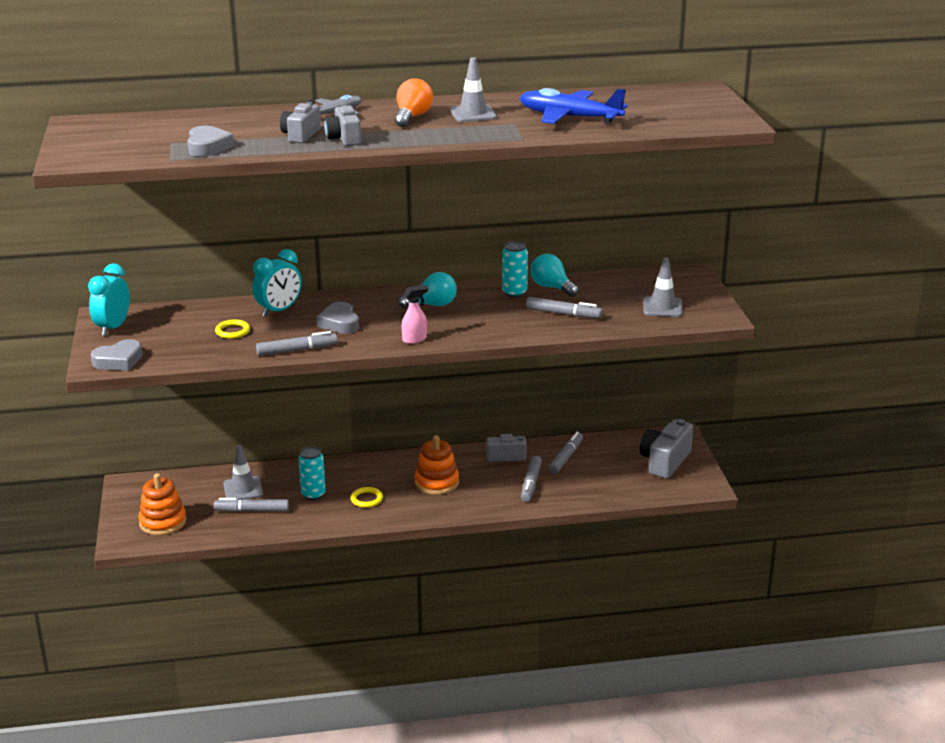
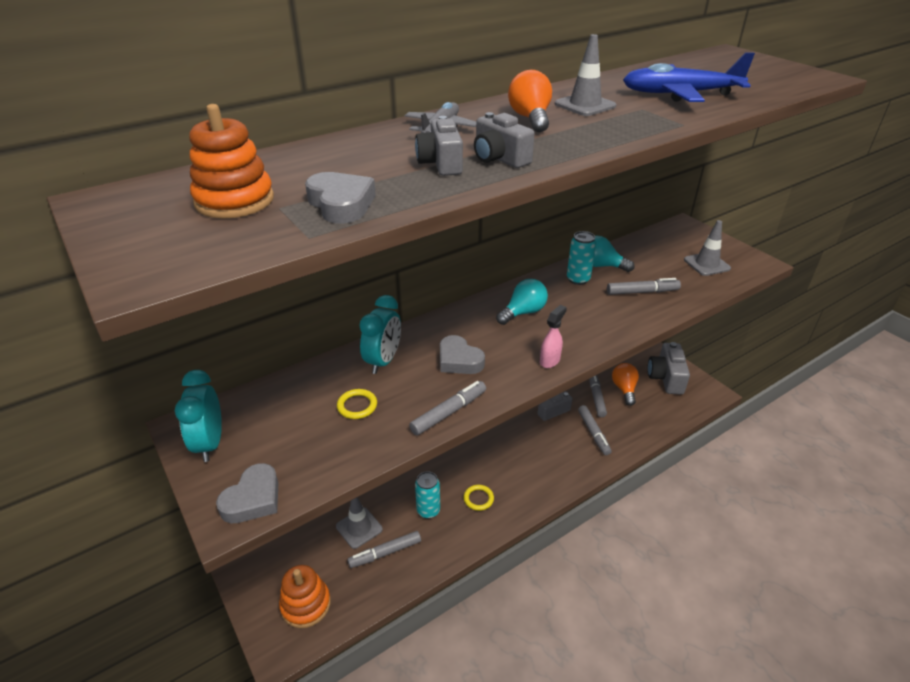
camera: 25 degrees left, 10 degrees up
orange stacking toy [415,435,459,495] -> orange stacking toy moved to [189,104,274,219]
none -> orange light bulb [612,363,639,406]

